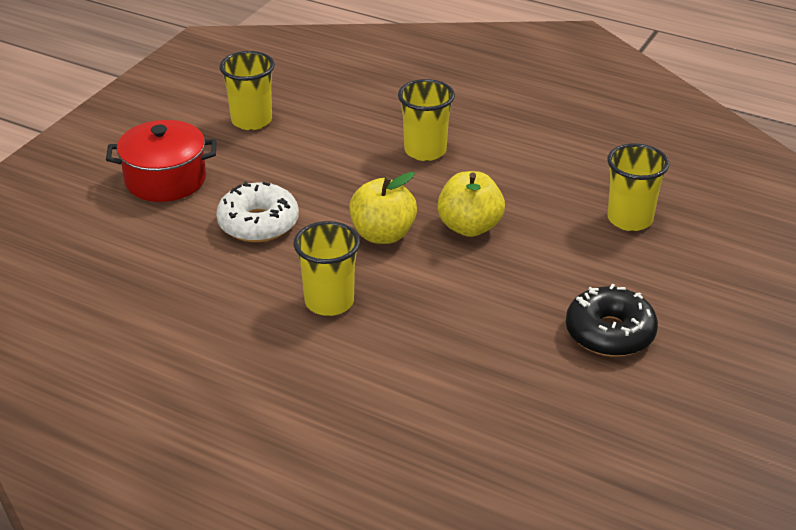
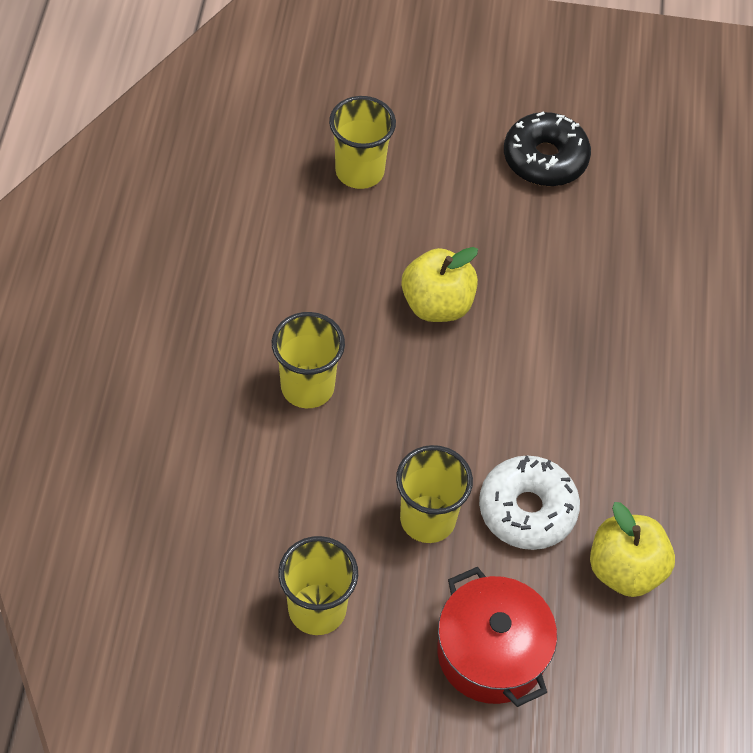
camera: 115 degrees left, 20 degrees up
yellow cup [293,221,360,316] -> yellow cup moved to [396,445,473,543]
yellow apple [349,172,417,244] -> yellow apple moved to [590,502,675,597]

